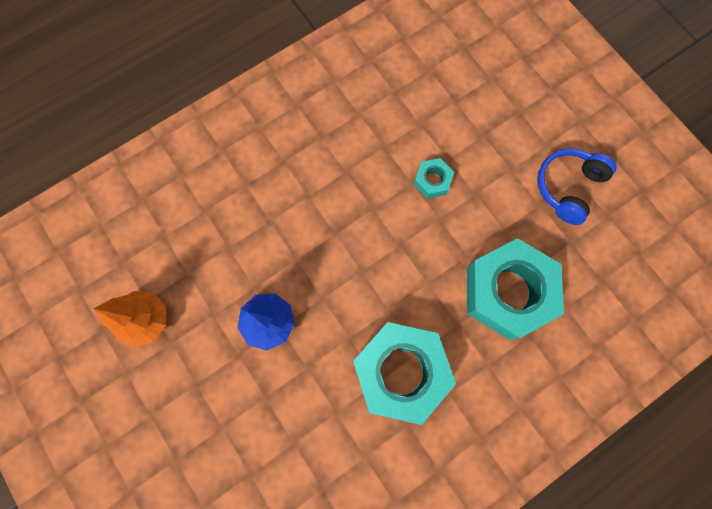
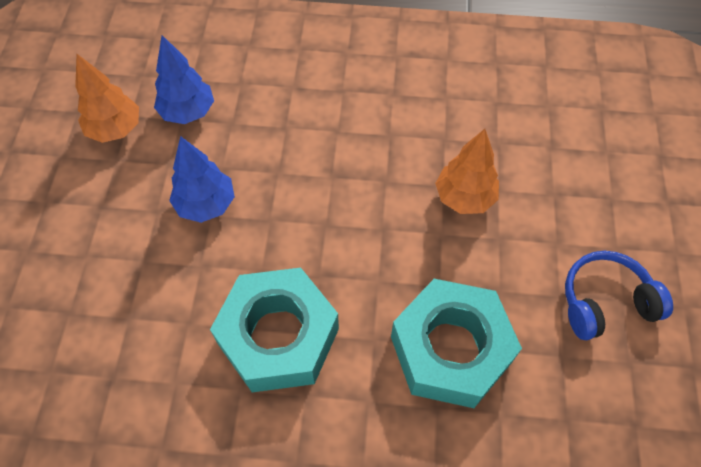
camera: 40 degrees right, 15 degrees down
turquoise nut [414,158,454,199] -> orange tree [435,129,499,214]
none -> blue tree [154,35,214,124]

